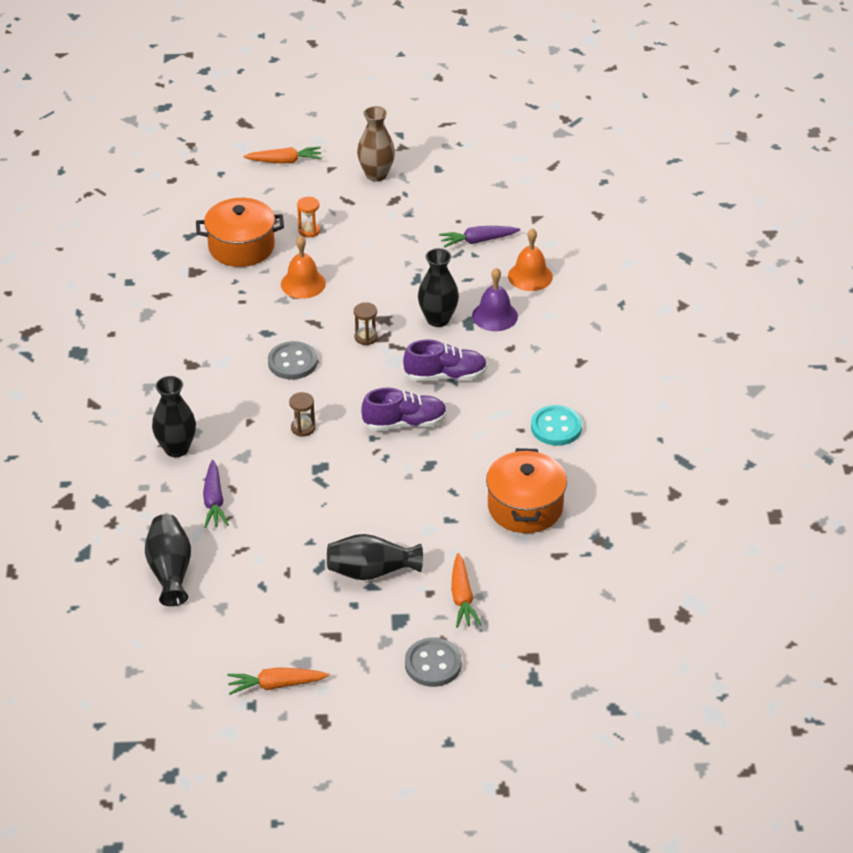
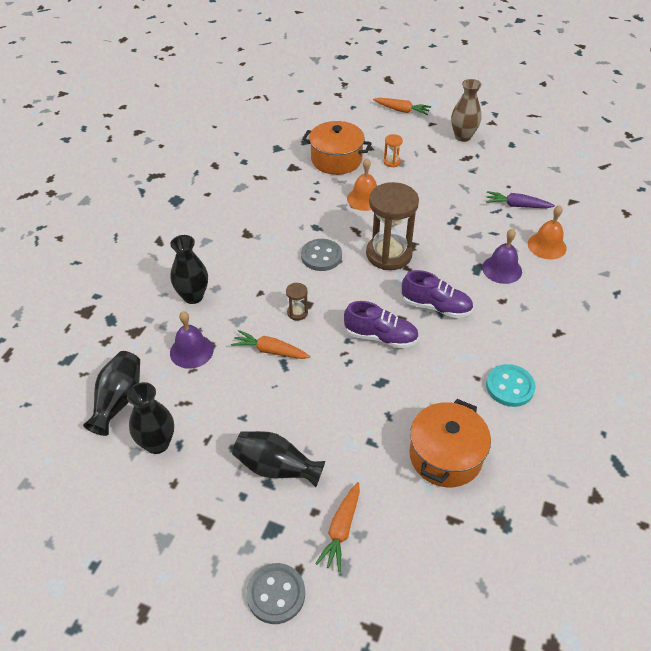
camera: 25 degrees right, 5 degrees up
purple carrot [203,460,229,528] -> purple bell [170,311,214,369]
orange carrot [227,667,329,695] -> orange carrot moved to [231,330,310,359]
brown hourglass [354,302,378,345] -> brown hourglass [366,182,419,270], size x2.36
black vase [418,248,459,327] -> black vase moved to [127,382,174,454]

